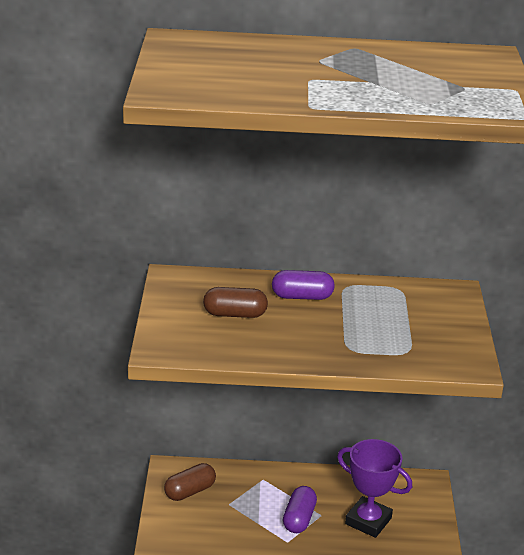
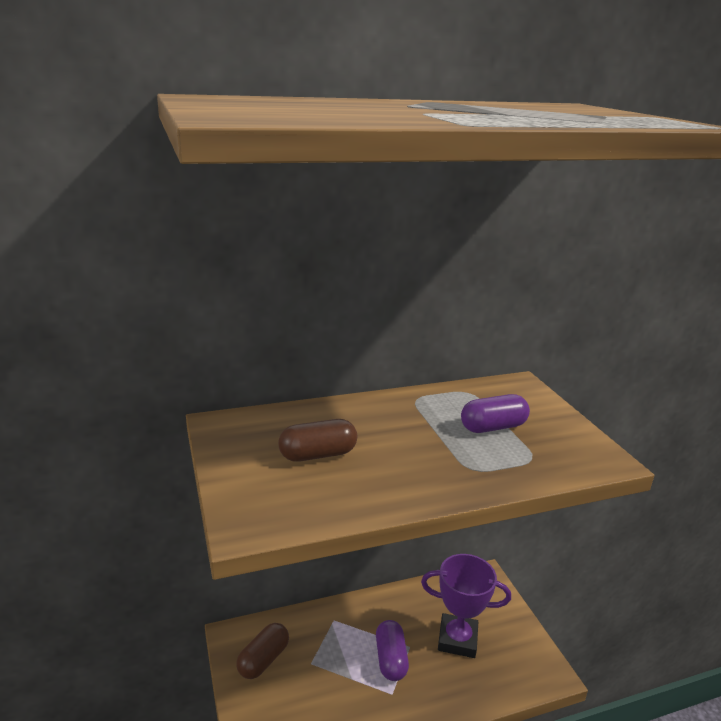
camera: 20 degrees left, 5 degrees down
purple capsule [272,270,335,300] -> purple capsule moved to [461,394,530,433]

